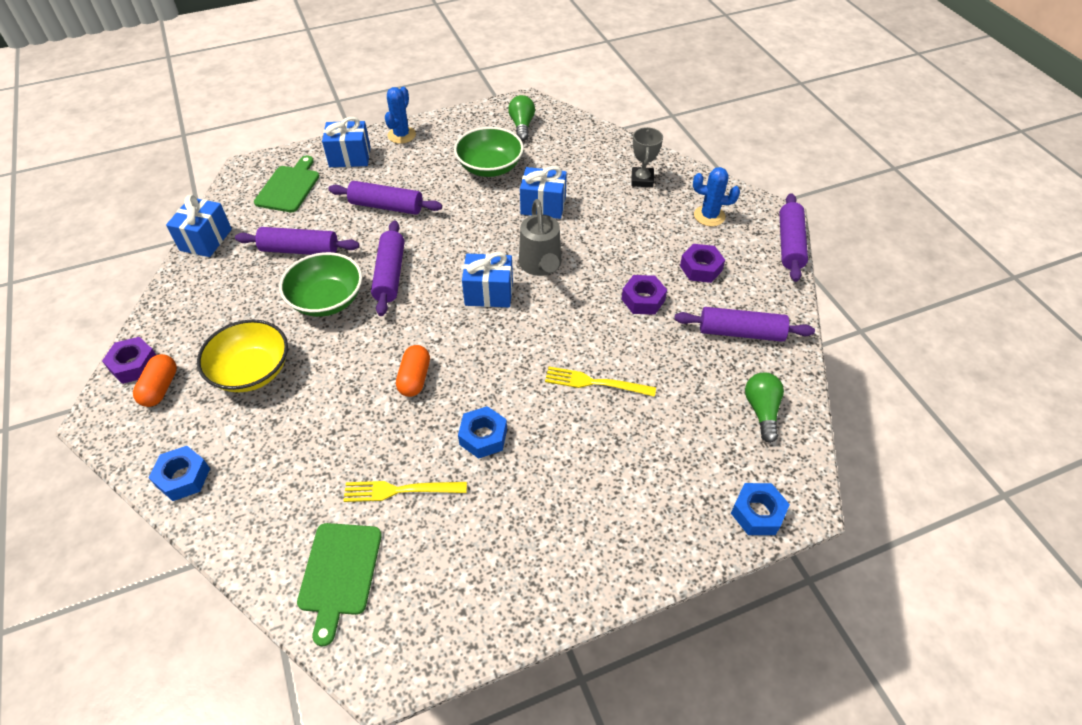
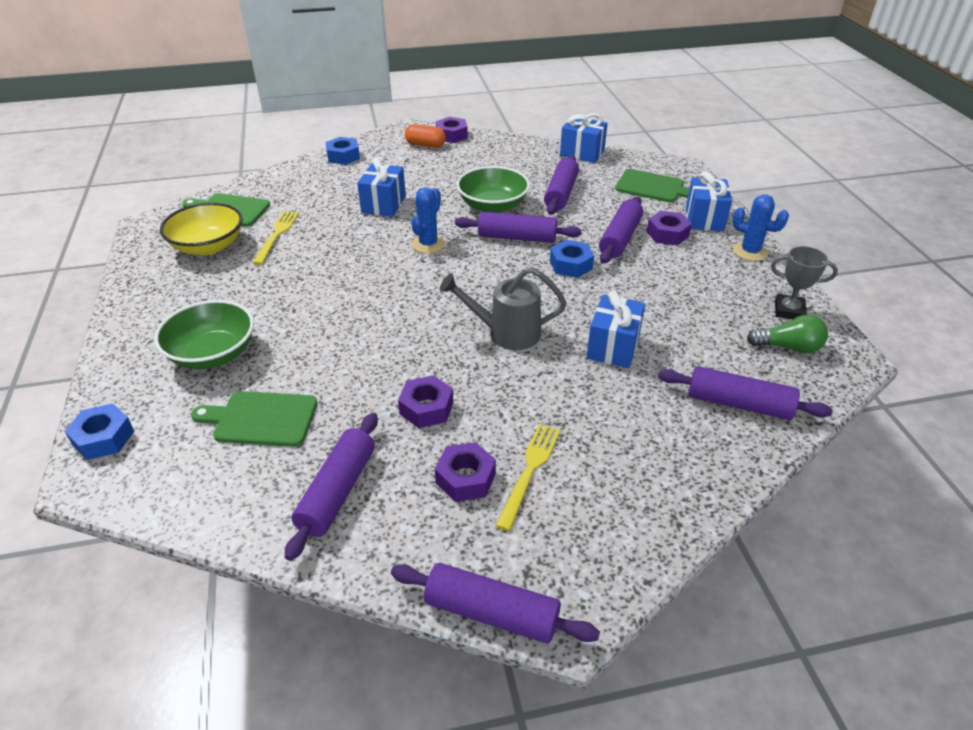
camera: 100 degrees right, 10 degrees down
yellow bowl [197,319,288,392] -> yellow bowl moved to [160,203,243,255]
orange capsule [396,345,430,397] -> none
green bowl [454,127,524,177] -> green bowl moved to [154,300,254,369]
blue nut [458,406,507,459] -> blue nut moved to [550,240,594,278]
blue gift [462,252,513,307] -> blue gift moved to [357,158,406,217]
yellow fork [545,367,656,397] -> yellow fork moved to [496,424,561,531]
grey trophy [631,127,663,188] -> grey trophy moved to [771,246,838,319]
blue cactus [693,167,740,226] -> blue cactus moved to [411,187,445,253]
green light bulb [745,373,784,443] -> none
none -> green cutting board [191,391,317,447]
none -> purple nut [647,211,692,245]
none -> purple rolling pin [658,366,832,420]

